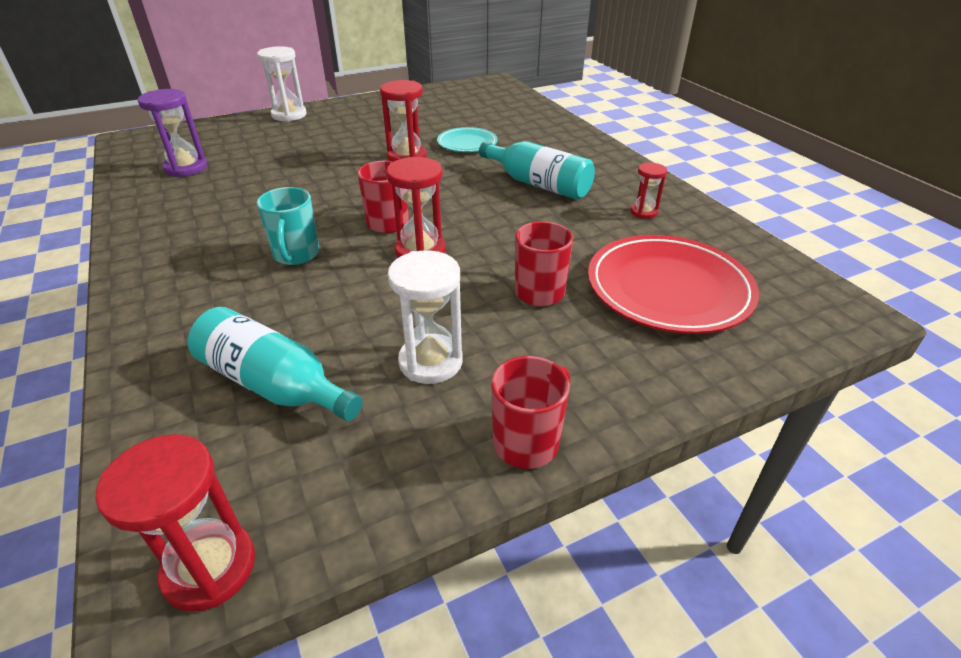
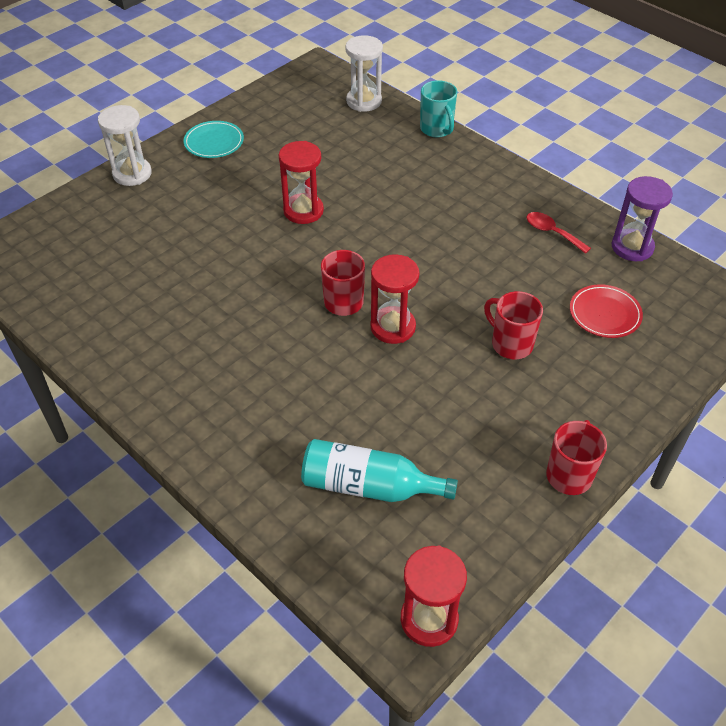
camera: 20 degrees left, 10 degrees up
purple hourglass [138,89,207,177] -> purple hourglass moved to [612,176,673,261]
turquoise mug [256,187,319,265] -> turquoise mug moved to [420,80,457,138]
white hourglass [388,250,463,384] -> white hourglass moved to [345,35,383,112]
turquoise plate [437,127,498,152] -> turquoise plate moved to [183,121,244,158]
turquoise bottle [479,141,595,200] -> none
red plate [588,235,759,334] -> red plate [570,284,643,338], size x0.54
red hourglass [631,163,667,219] -> red spoon [527,212,591,254]

